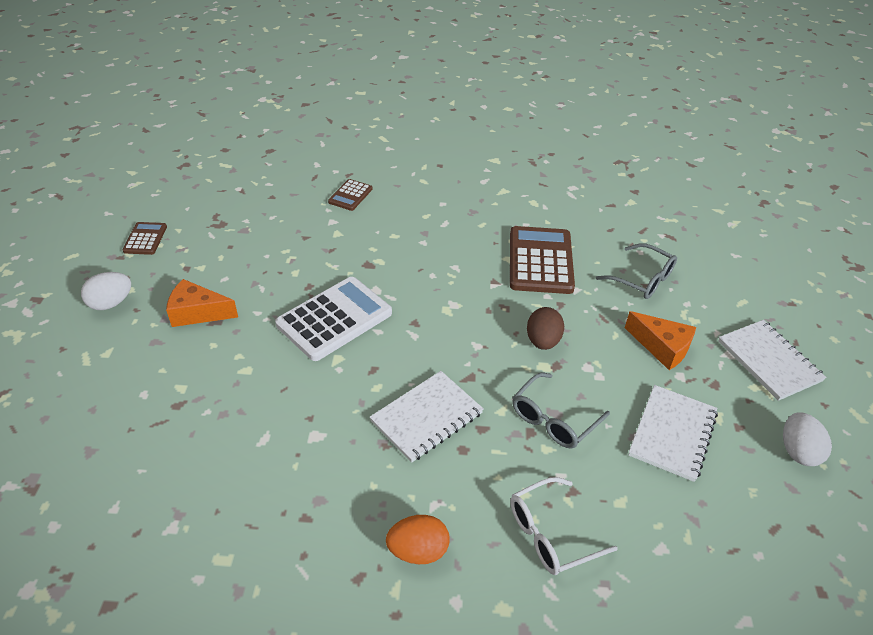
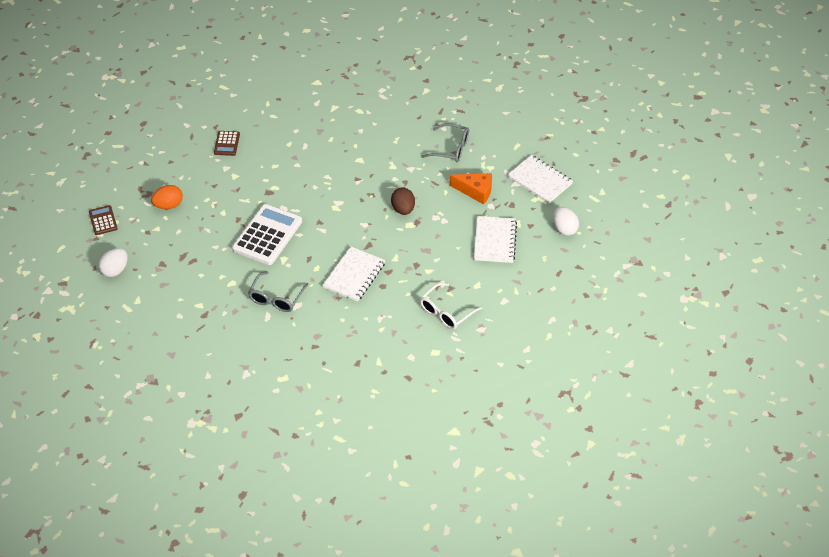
camera: 20 degrees left, 5 degrees up
orange cheese [166,279,238,327] -> none
orange egg [386,515,450,564] -> orange egg moved to [151,185,183,209]
brown calculator [510,226,575,294] -> none
grey glasses [512,373,610,448] -> grey glasses moved to [248,271,309,312]

